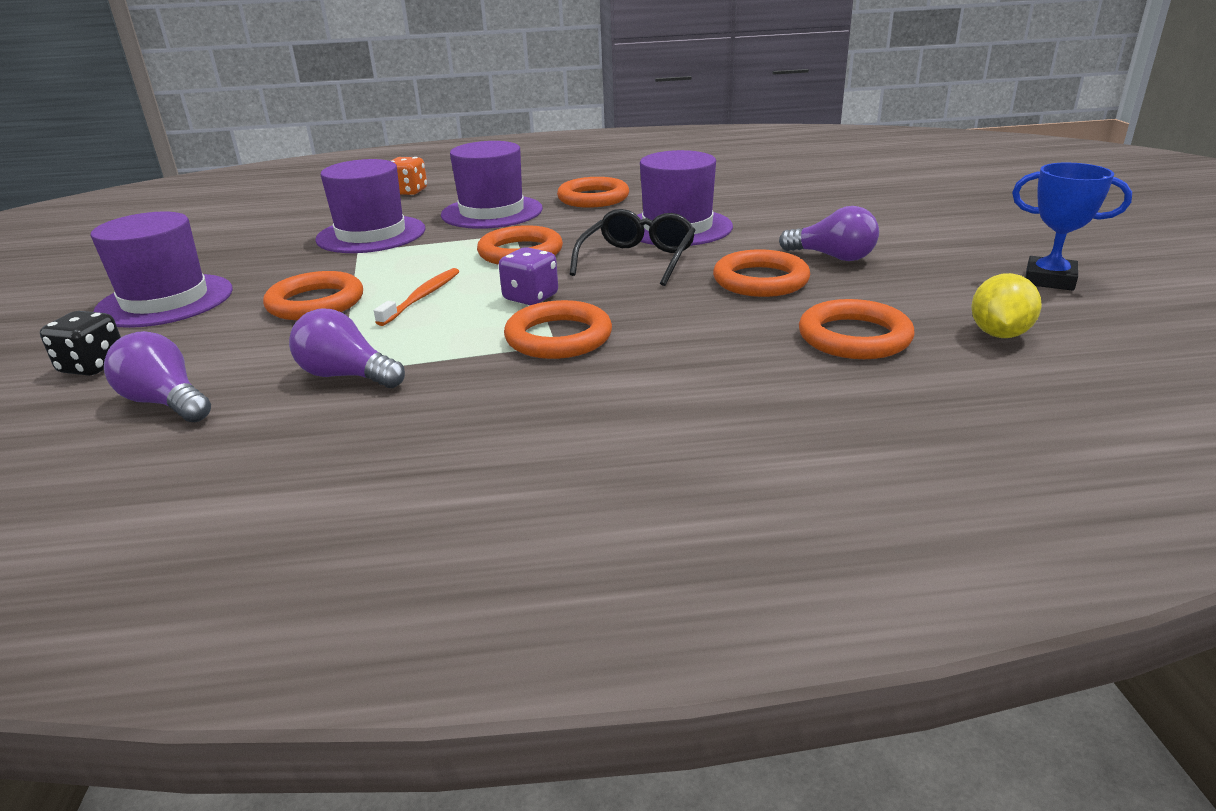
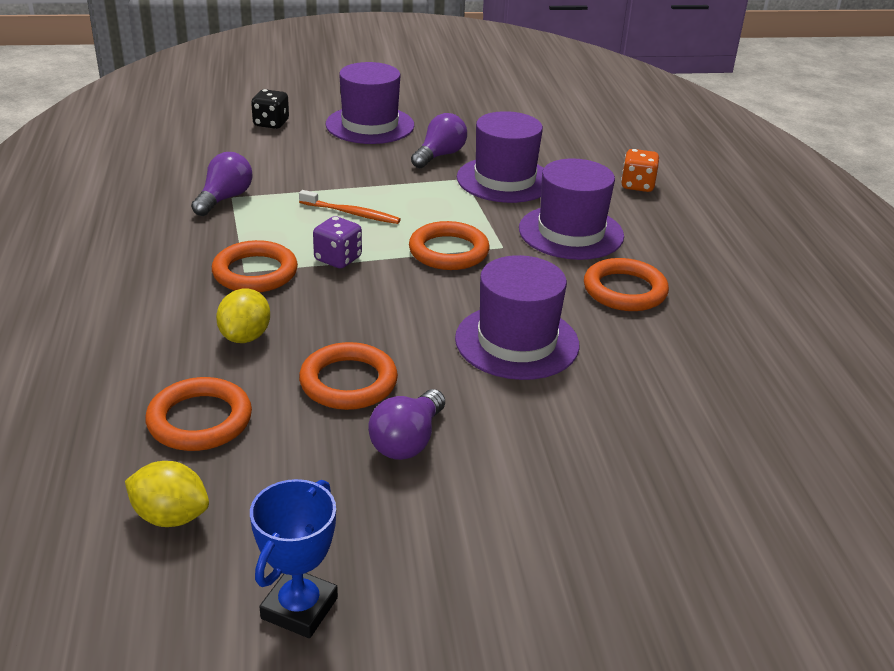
camera: 85 degrees right, 5 degrees up
purple light bulb [104,331,211,422] -> purple light bulb moved to [411,113,467,168]
orange ring [263,271,363,320] -> none
black glasses [569,209,696,286] -> none
none -> yellow lemon [216,288,270,343]

